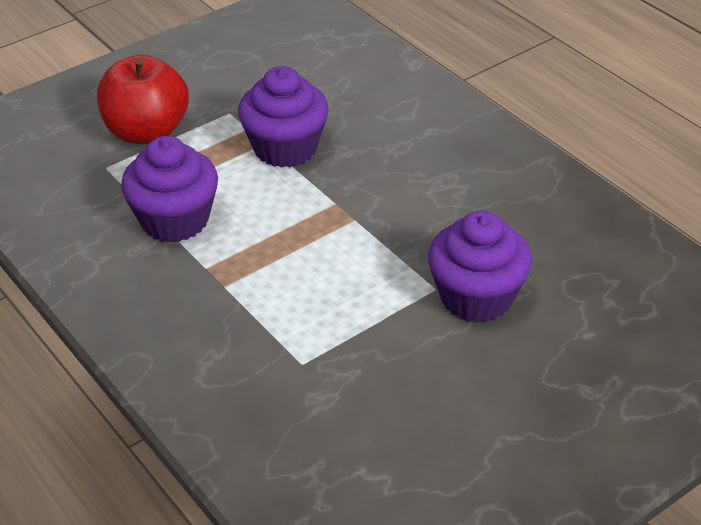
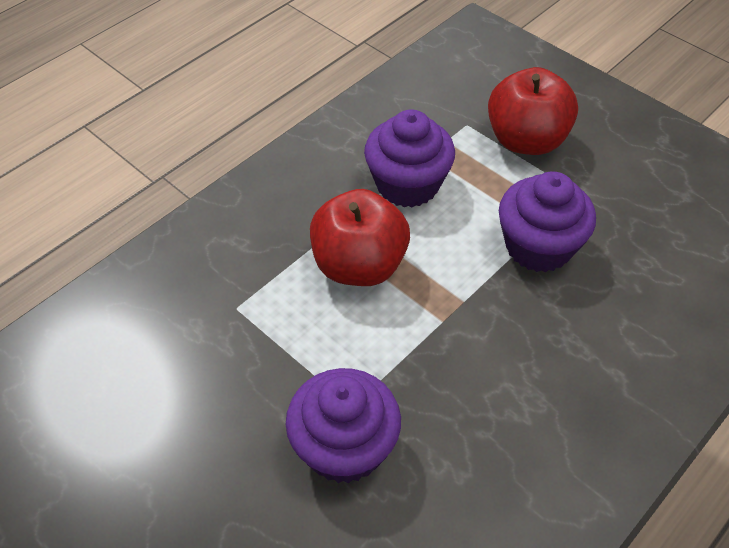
camera: 80 degrees right, 10 degrees up
none -> red apple [310,189,410,286]

